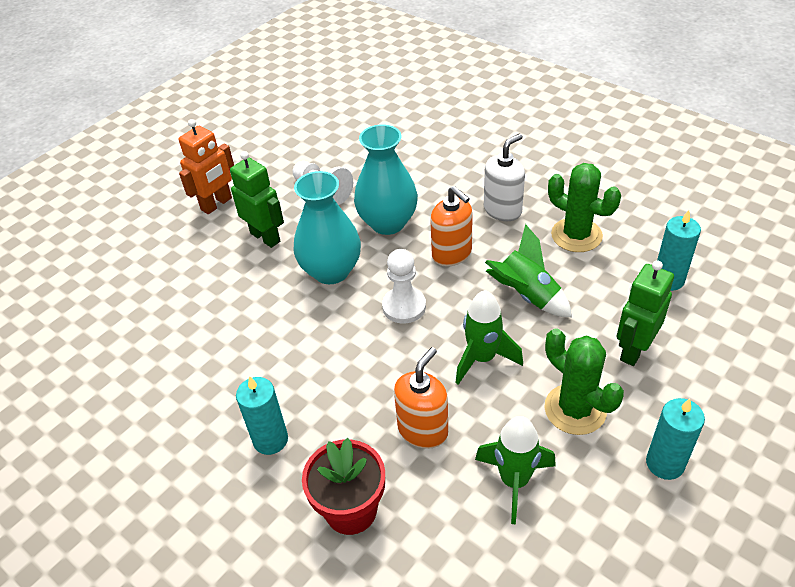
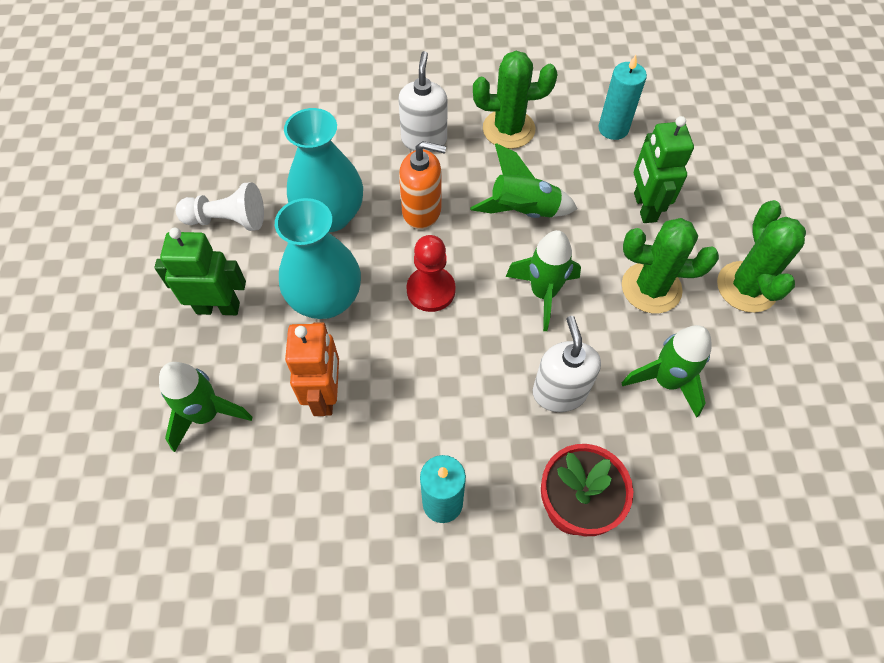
camera: 45 degrees left, 15 degrees up
orange robot [179,119,234,214] -> orange robot moved to [285,322,339,416]
white pawn [382,249,426,324] -> red pawn [407,235,456,312]
orange soap dispenser [394,347,448,449] -> white soap dispenser [533,316,601,412]
turquoise candle [646,398,705,480] -> green cactus [717,200,806,313]
none -> green rocket [159,362,253,452]

